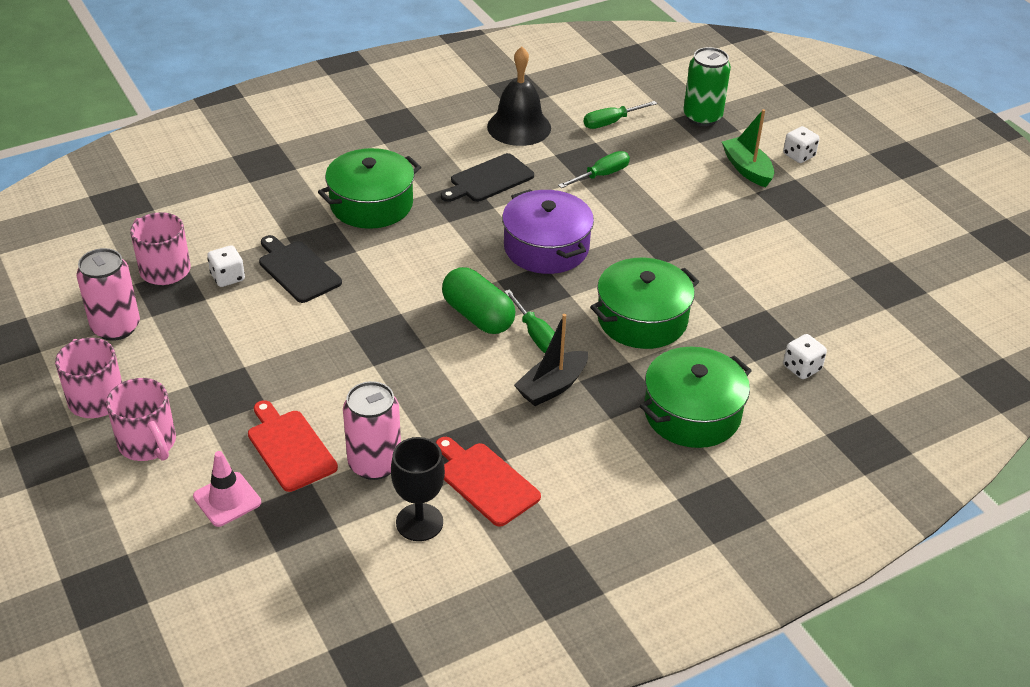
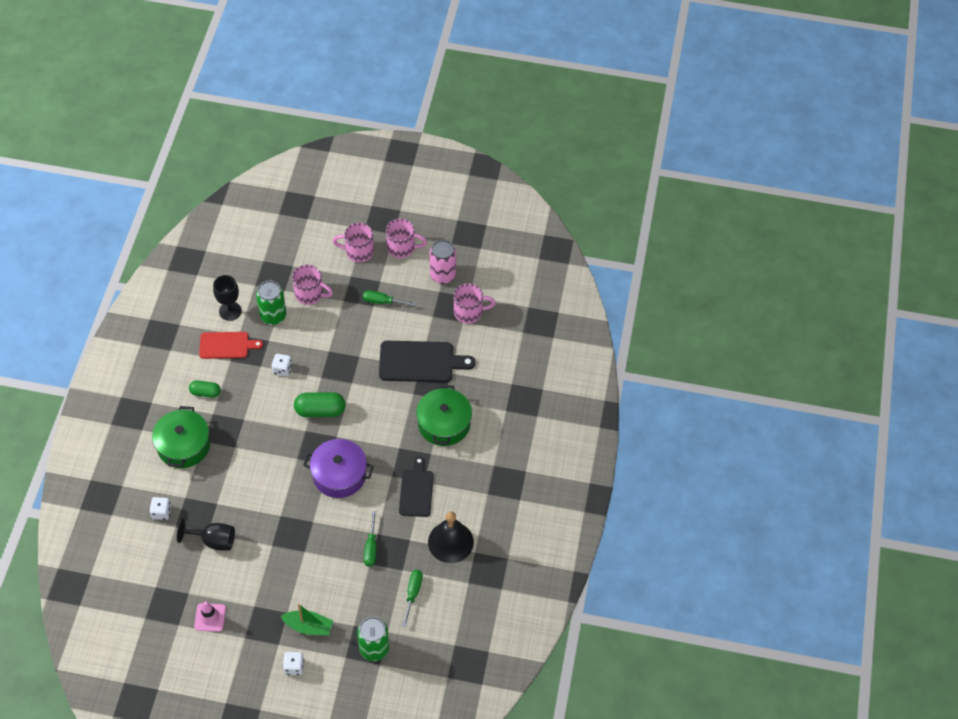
camera: 130 degrees right, 15 degrees up
pink traffic cone [193,451,261,527] -> pink traffic cone moved to [194,601,226,632]
white dice [207,245,245,287] -> white dice moved to [272,353,292,376]
red cutting board [248,400,338,492] -> pink mug [292,265,333,305]
black cutting board [259,235,342,303] -> black cutting board [379,341,476,382], size x1.52
pink can [343,381,401,480] -> green can [256,281,286,325]
green screwdriver [504,289,555,353] -> green screwdriver moved to [363,290,416,306]
black boat [514,314,588,406] -> none
green pot [590,258,699,349] -> none
none -> black goblet [177,518,235,551]
none -> green capsule [189,380,221,398]

